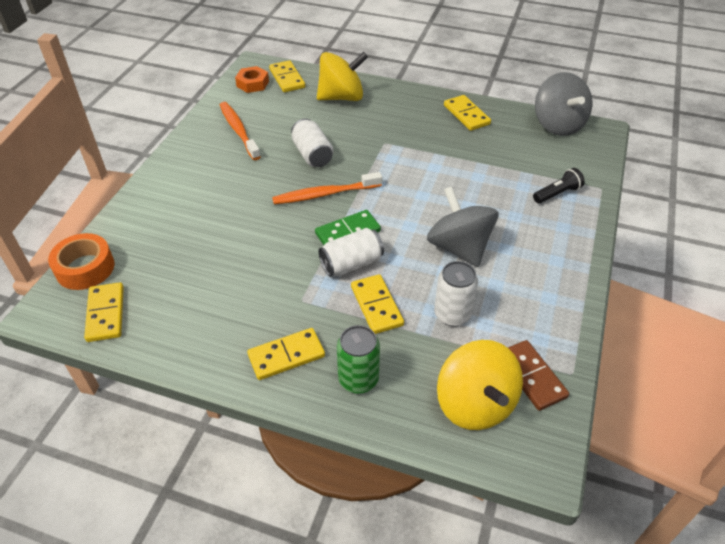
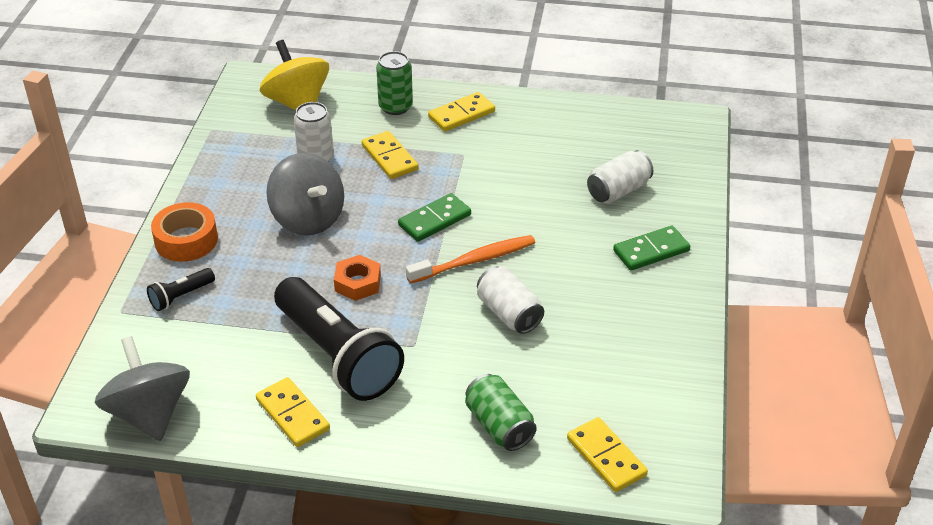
camera: 170 degrees right, 5 degrees down
orange tape [48,233,115,290] -> orange tape moved to [151,202,218,262]
yellow domino [84,282,124,342] -> none
orange toothbrush [220,102,261,160] -> none
orange nut [235,66,269,93] -> orange nut moved to [334,255,381,301]
yellow spinning top [317,52,368,101] -> green can [465,374,537,451]
white can [318,228,384,277] -> white can moved to [587,150,653,204]
brown domino [508,340,569,411] -> none
none -> black flashlight [274,277,404,401]
none -> green domino [613,226,690,271]

